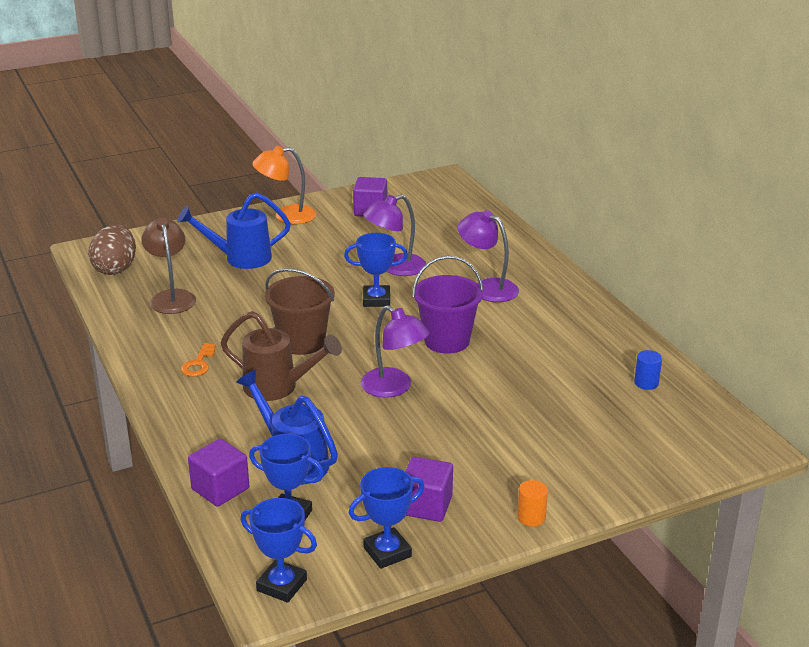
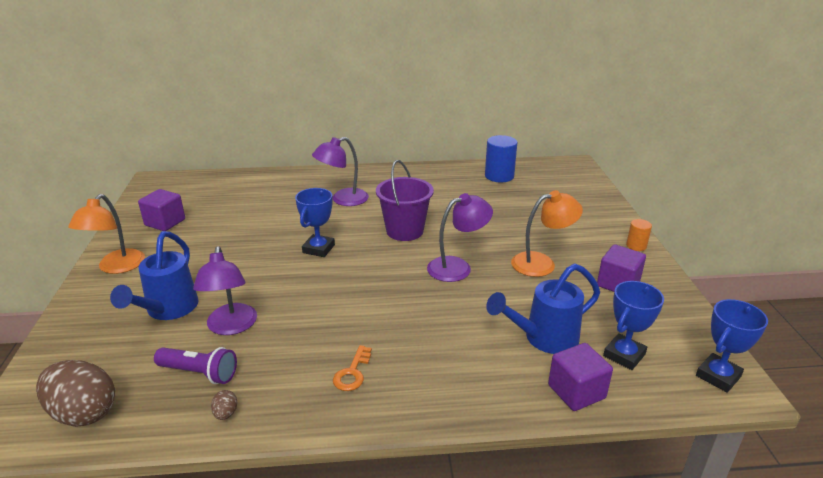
camera: 70 degrees left, 0 degrees up
brown lamp [141,218,196,314] -> purple flashlight [154,347,237,384]
orange key [181,343,216,377] -> orange key turned 75 degrees clockwise [333,345,372,391]
brown watering can [220,311,342,401] -> none
brown bucket [265,268,335,355] -> none
blue trophy [349,467,424,569] -> none
purple lamp [363,194,426,276] -> purple lamp moved to [193,246,257,335]
blue cylinder [634,350,662,390] -> blue cylinder [485,135,518,182], size x1.80
none -> brown egg [211,390,237,420]
none -> orange lamp [511,190,583,277]

